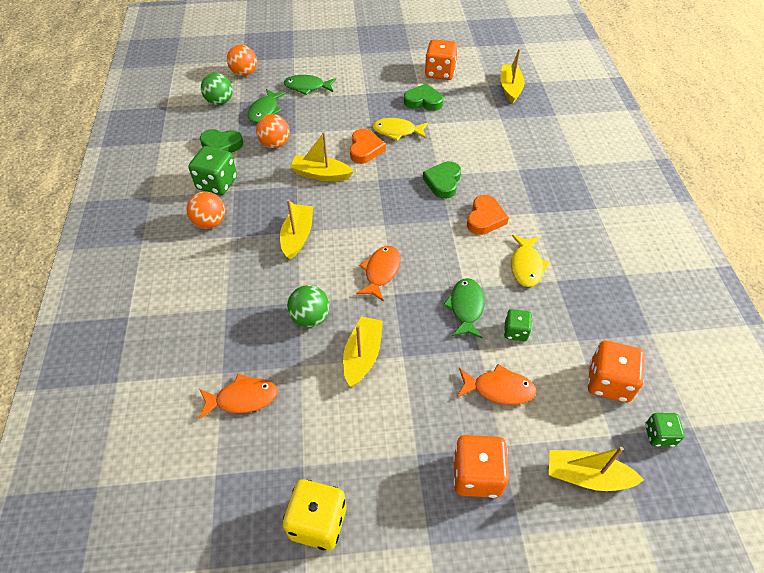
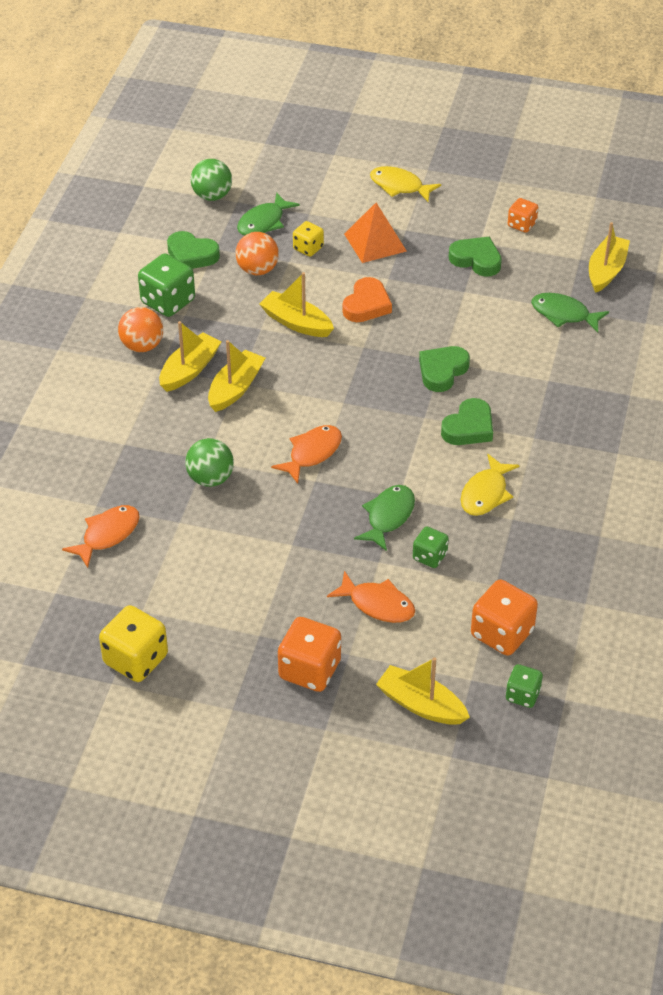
camera: 20 degrees right, 5 degrees down
orange fish [199,374,278,419] -> orange fish turned 60 degrees counterclockwise [62,505,140,568]
orange ball [227,45,257,76] -> none
green fish [284,75,336,95] -> green fish moved to [531,293,609,332]
yellow boat [343,316,383,387] -> yellow boat moved to [159,321,222,392]
yellow fish [372,118,428,141] -> yellow fish moved to [370,166,441,202]
orange dice [425,39,458,80] -> orange dice [508,198,538,233], size x0.58
orange heart [467,195,509,235] -> green heart [441,398,493,445]
none -> yellow dice [293,221,324,257]
none -> orange pyramid [344,203,407,263]

